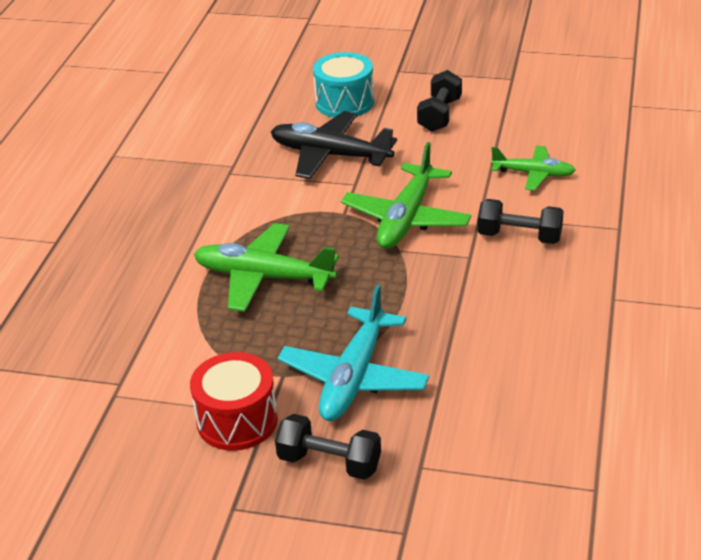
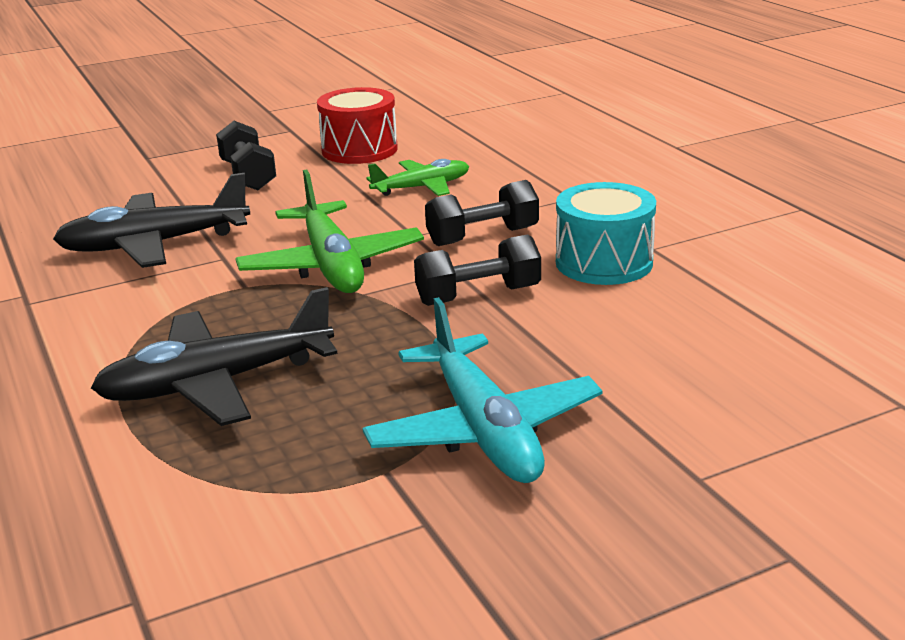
camera: 40 degrees left, 10 degrees down
red drum [190,352,278,451] -> red drum moved to [317,87,398,164]
green plane [194,223,339,312] -> black plane [91,287,337,426]
black dumbbell [275,414,381,480] -> black dumbbell moved to [414,234,541,306]
turquoise drum [313,52,374,118] -> turquoise drum moved to [556,182,656,285]

